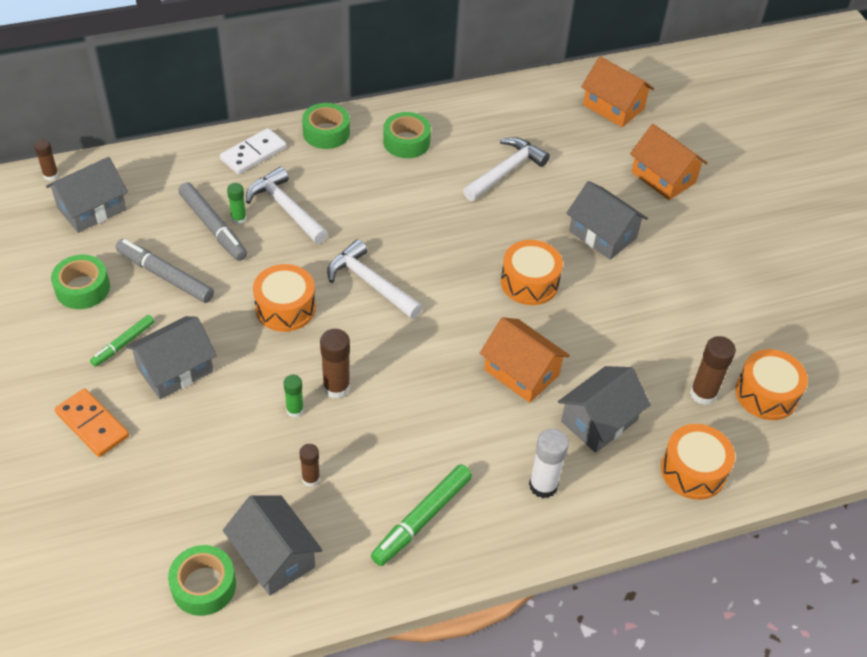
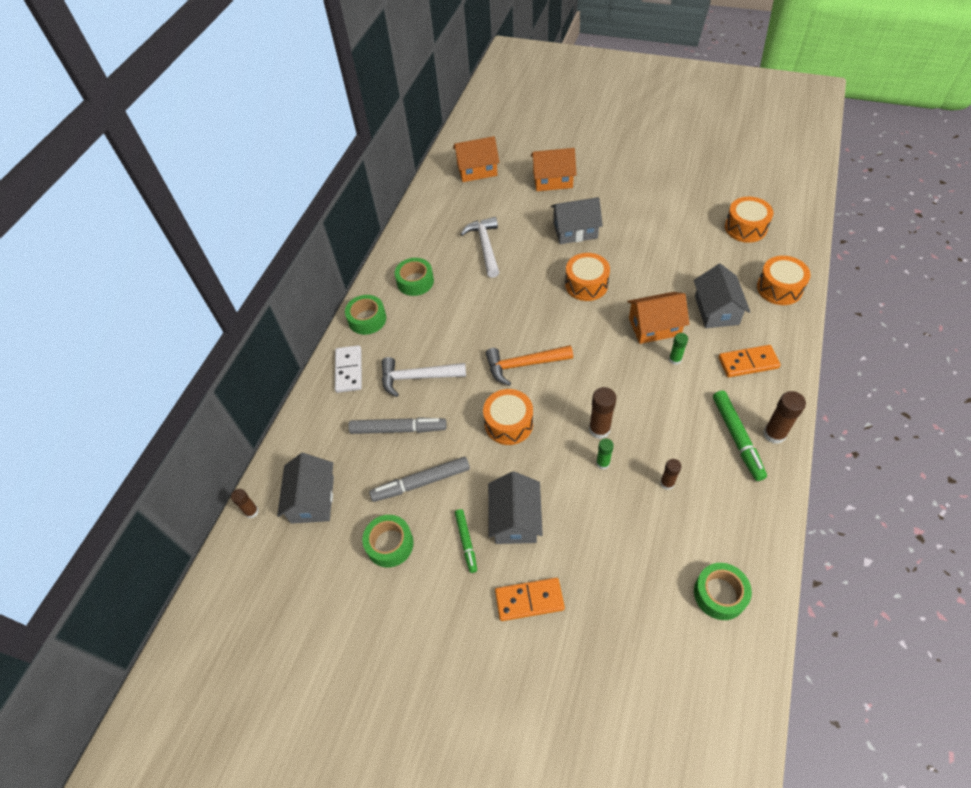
camera: 45 degrees left, 5 degrees up
grey house [223,495,322,596] -> none
green glue stick [227,183,247,225] -> green glue stick moved to [669,333,688,365]
white hammer [327,239,422,319] -> orange hammer [486,345,573,386]
white glue stick [529,428,569,498] -> orange domino [718,345,781,377]
brown glue stick [690,336,736,405] -> brown glue stick moved to [763,391,806,444]

